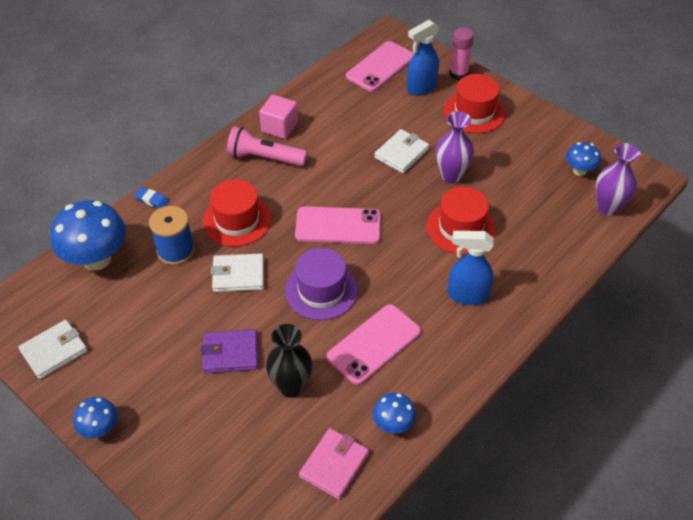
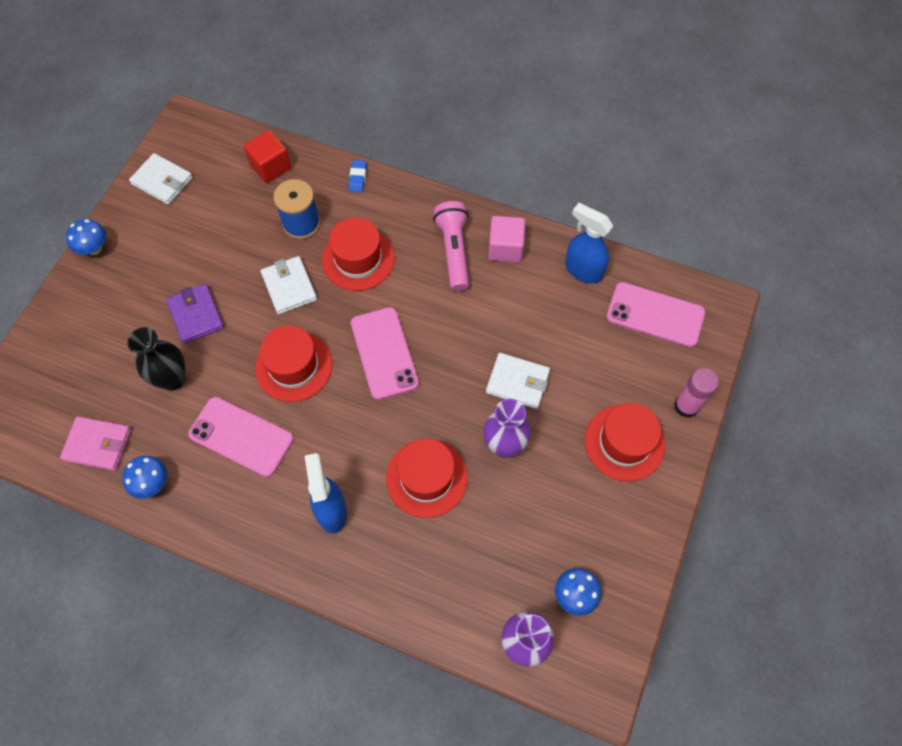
camera: 70 degrees right, 15 degrees up
blue mushroom [50,200,126,271] -> red cube [244,130,291,183]
purple hat [285,248,358,320] -> red hat [255,326,332,402]
blue spray bottle [407,20,439,96] -> blue spray bottle moved to [565,203,613,283]

